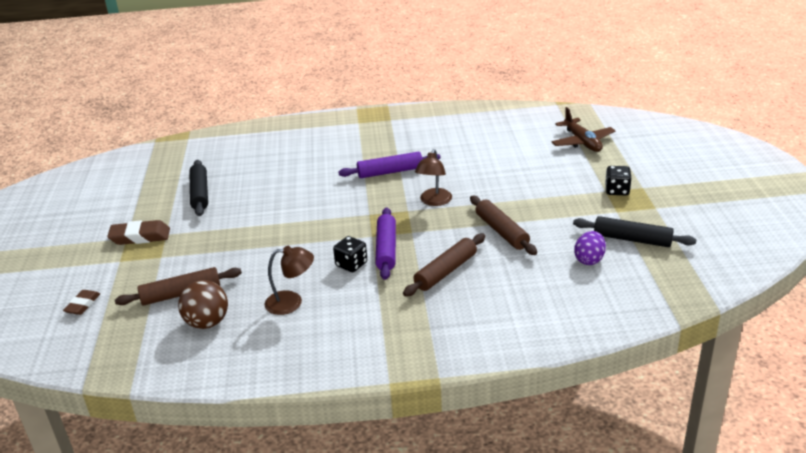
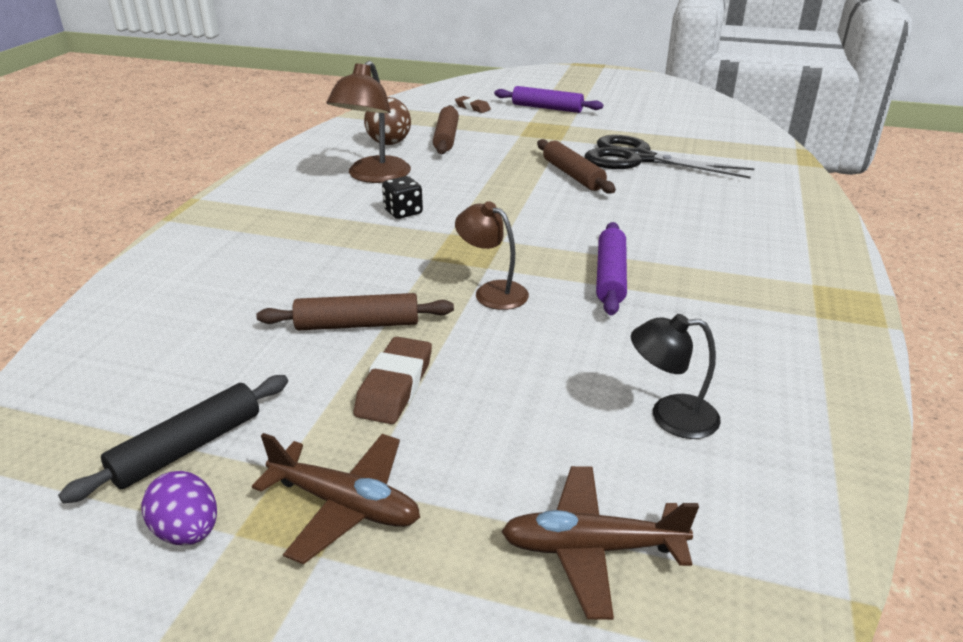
camera: 110 degrees right, 0 degrees up
brown eraser [107,220,170,245] -> brown eraser moved to [354,337,432,424]
black rolling pin [189,160,208,216] -> black scissors [584,135,755,179]
brown lamp [264,246,314,315] -> brown lamp [327,61,411,183], size x1.56
purple rolling pin [375,208,396,280] -> purple rolling pin moved to [494,86,603,113]
brown rolling pin [403,234,485,297] -> brown rolling pin moved to [537,139,616,194]
purple egg [574,231,606,265] -> purple egg moved to [142,471,217,545]
black dice [605,166,631,195] -> brown plane [252,433,420,564]
none -> black lamp [631,314,721,439]

